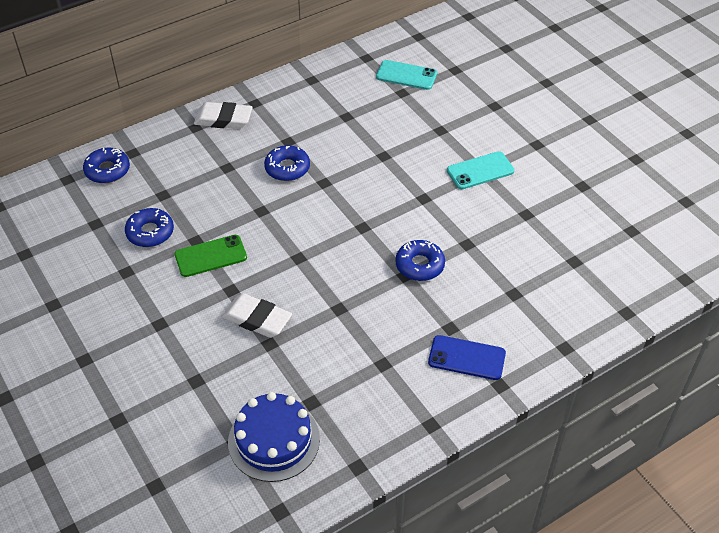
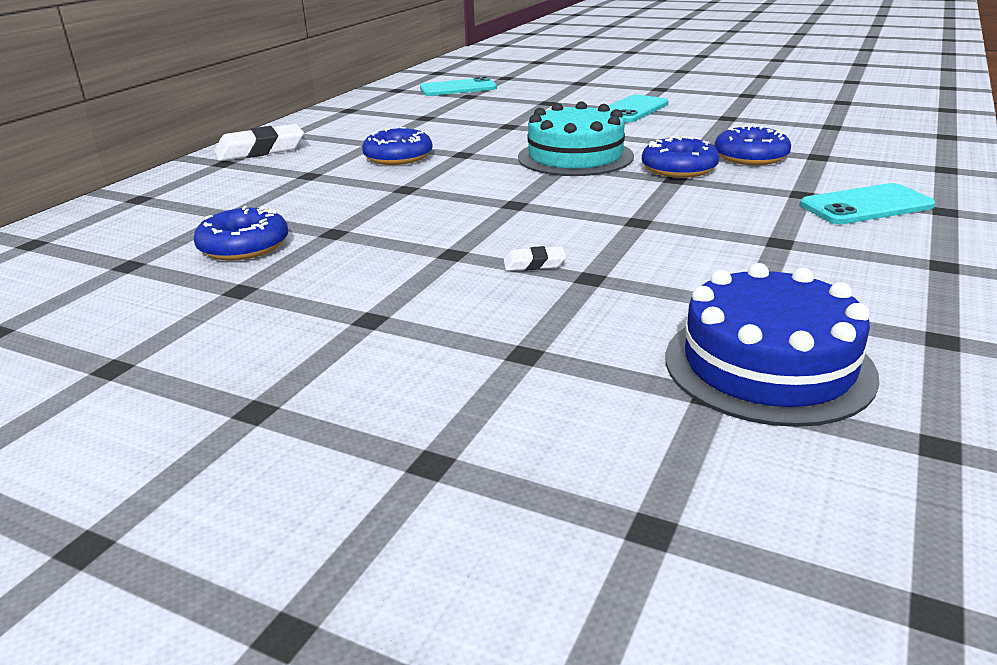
camera: 30 degrees left, 20 degrees down
blue donut [83,148,130,183] -> blue donut moved to [714,125,791,165]
green phone [174,235,247,277] -> none
white eraser [222,293,292,338] -> white eraser [504,246,566,271], size x0.48
blue phone [428,335,506,380] -> turquoise phone [800,183,935,224]
none -> turquoise cake [518,101,634,176]

